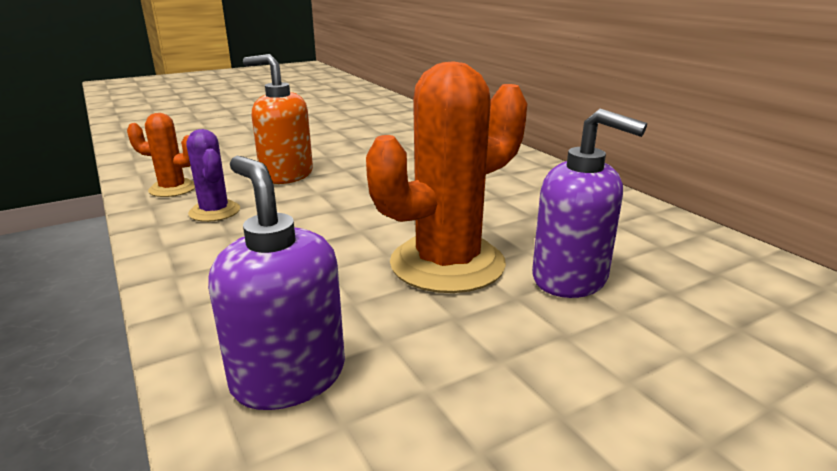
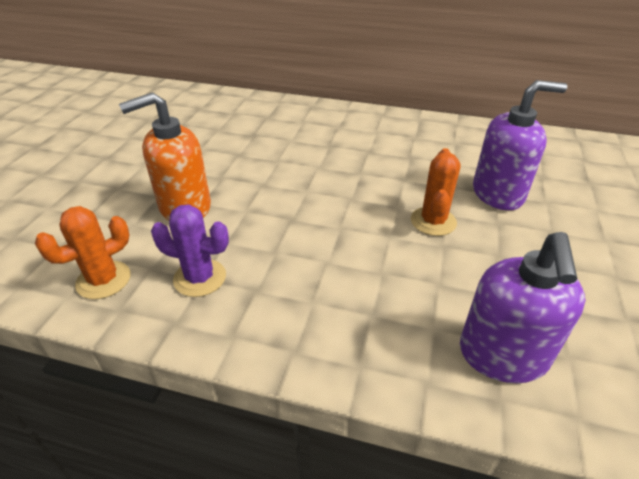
camera: 45 degrees left, 15 degrees up
purple soap dispenser [208,156,345,410] -> purple soap dispenser turned 90 degrees counterclockwise [460,232,586,383]
orange cactus [366,61,527,293] -> orange cactus [411,148,460,236], size x0.52

